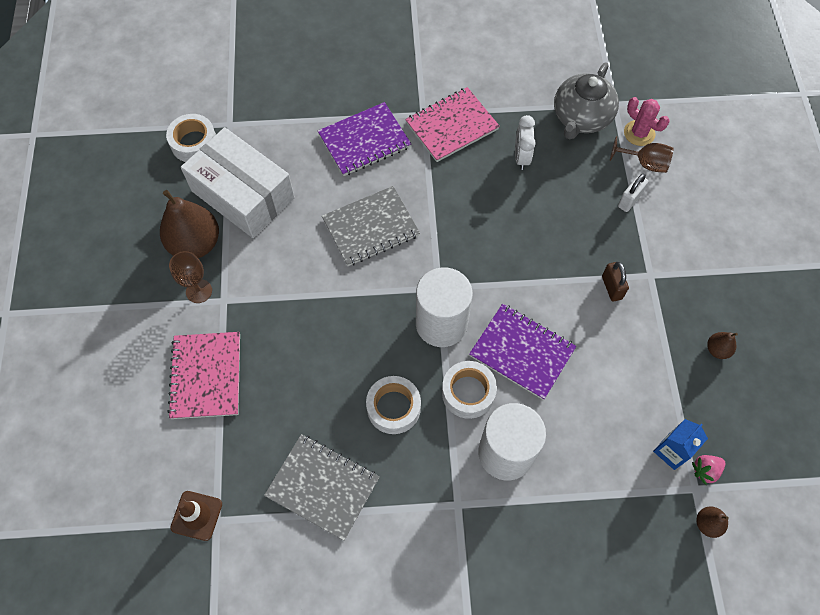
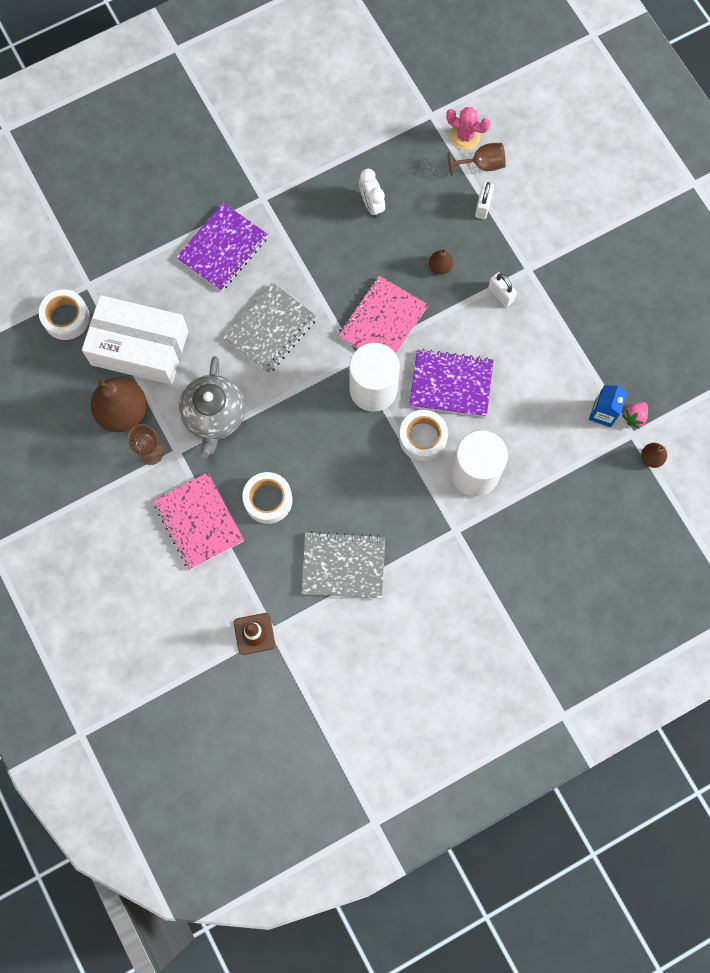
camera: 25 degrees left, 10 degrees up
white tape [366,376,421,434] -> white tape moved to [242,472,292,524]
pink notebook [405,87,500,162] -> pink notebook moved to [338,276,428,353]
grey teapot [554,63,619,140] -> grey teapot moved to [179,356,245,458]
brown padlock [602,262,629,302] -> white padlock [488,272,517,307]
brown pear [707,332,738,359] -> brown pear moved to [429,249,453,275]

